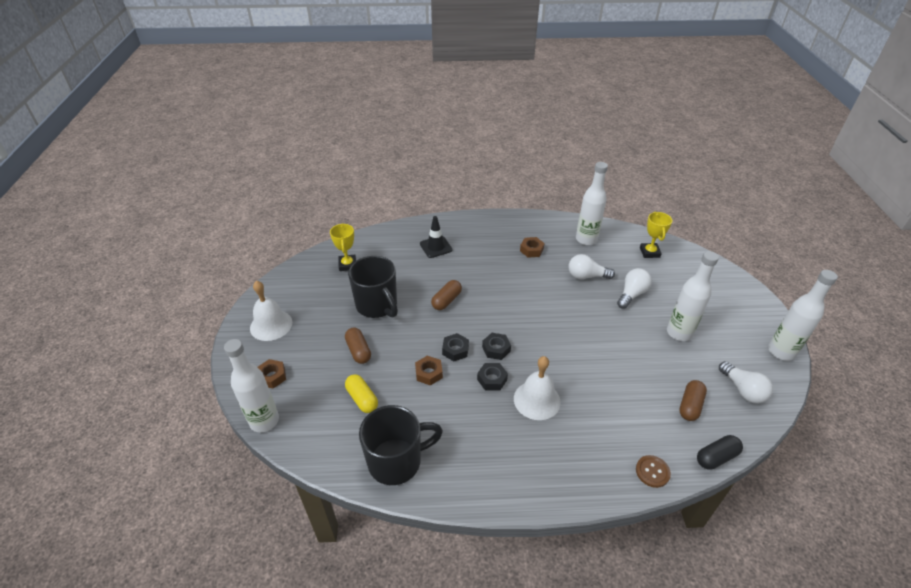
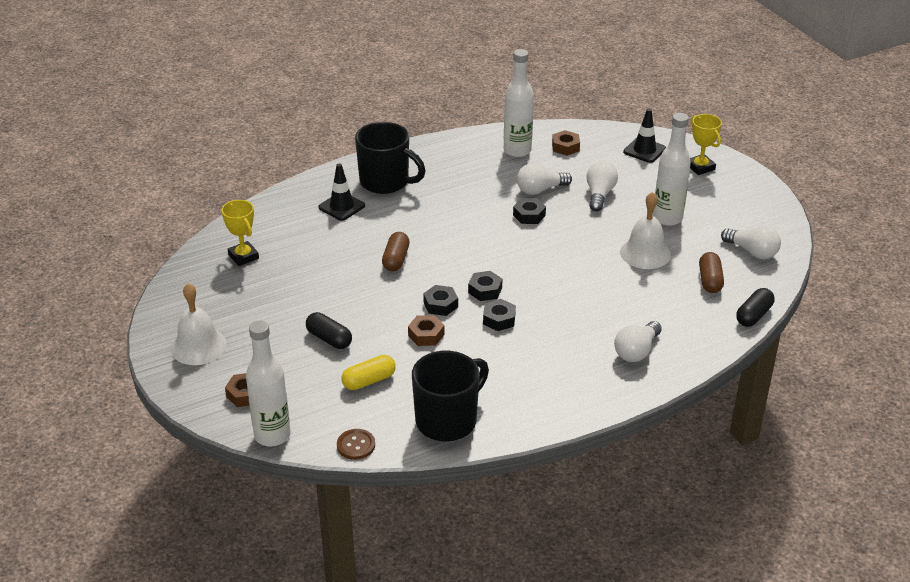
camera: 25 degrees left, 5 degrees down
brown capsule [345,328,371,364] -> black capsule [306,312,352,349]
yellow capsule [345,374,378,413] -> yellow capsule turned 60 degrees counterclockwise [342,355,396,390]
black mug [348,256,398,318] -> black mug moved to [355,122,426,194]
white bell [514,356,561,420] -> white bell moved to [620,192,671,269]
brown nut [520,237,544,258] -> brown nut moved to [552,130,580,156]
brown button [636,455,671,488] -> brown button moved to [337,429,375,460]
yellow trophy [640,212,672,258] -> yellow trophy moved to [690,114,722,175]
white bottle [768,270,838,361] -> none
none -> black nut [513,198,546,224]
none -> white light bulb [614,321,662,362]
none -> black traffic cone [623,109,666,163]

